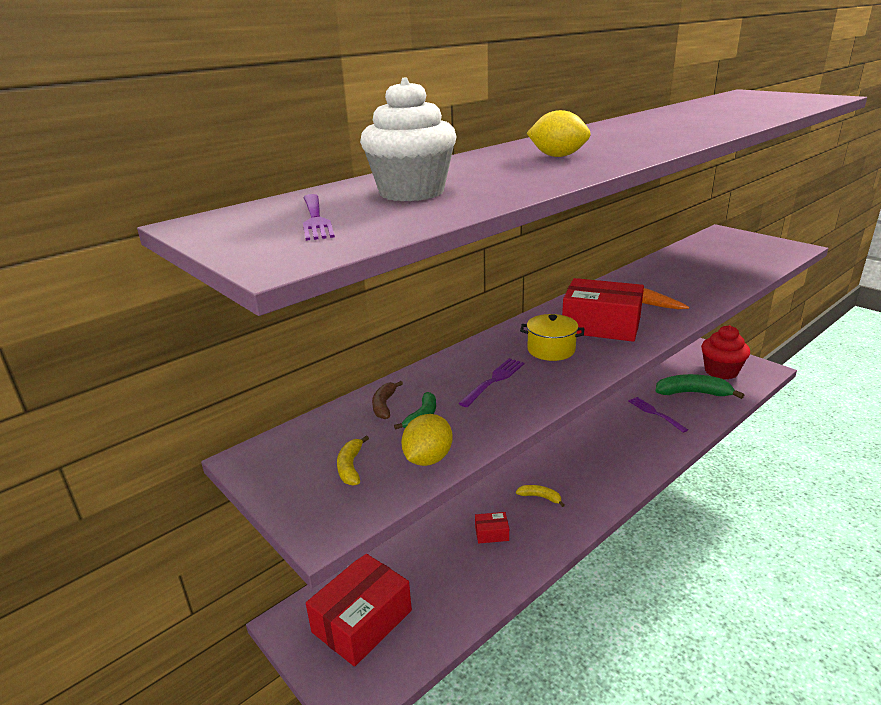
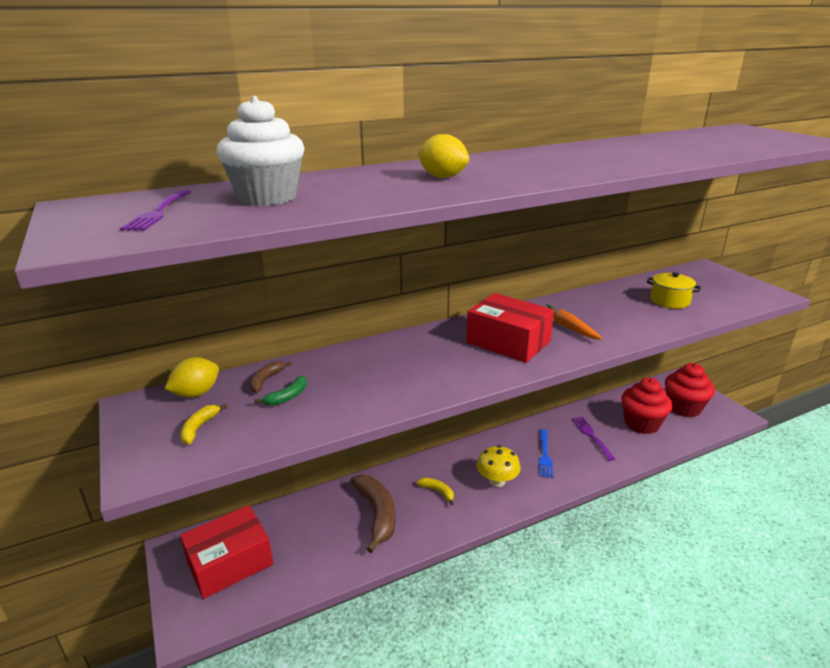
camera: 15 degrees right, 0 degrees up
yellow lemon [401,414,453,466] -> yellow lemon moved to [165,357,219,397]
purple fork [459,358,525,407] -> none
red box [475,512,509,544] -> brown banana [350,475,396,553]
yellow pot [520,314,584,361] -> yellow pot moved to [647,272,701,309]
green banana [656,374,744,399] -> red cupcake [621,378,672,434]
none -> yellow mushroom [476,445,521,487]
none -> blue fork [539,429,554,478]

